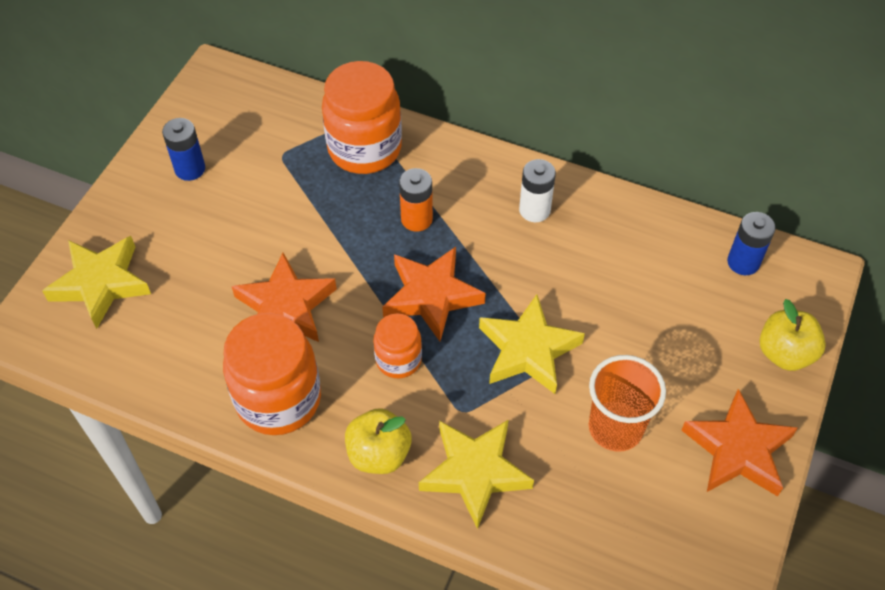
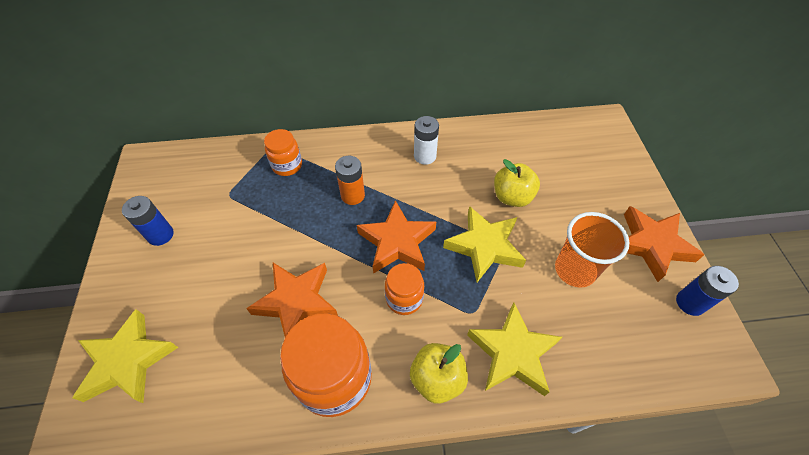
camera: 30 degrees left, 0 degrees up
orange jar [322,61,402,174] -> orange jar [264,129,302,176], size x0.55
blue battery [727,212,776,275] -> blue battery moved to [676,266,739,316]
yellow apple [760,299,826,371] -> yellow apple moved to [494,159,540,207]

